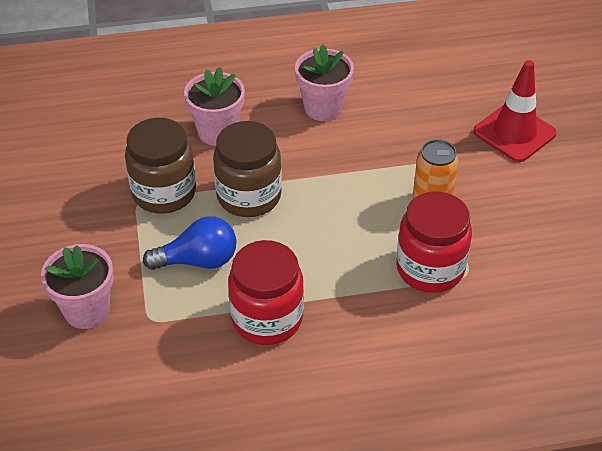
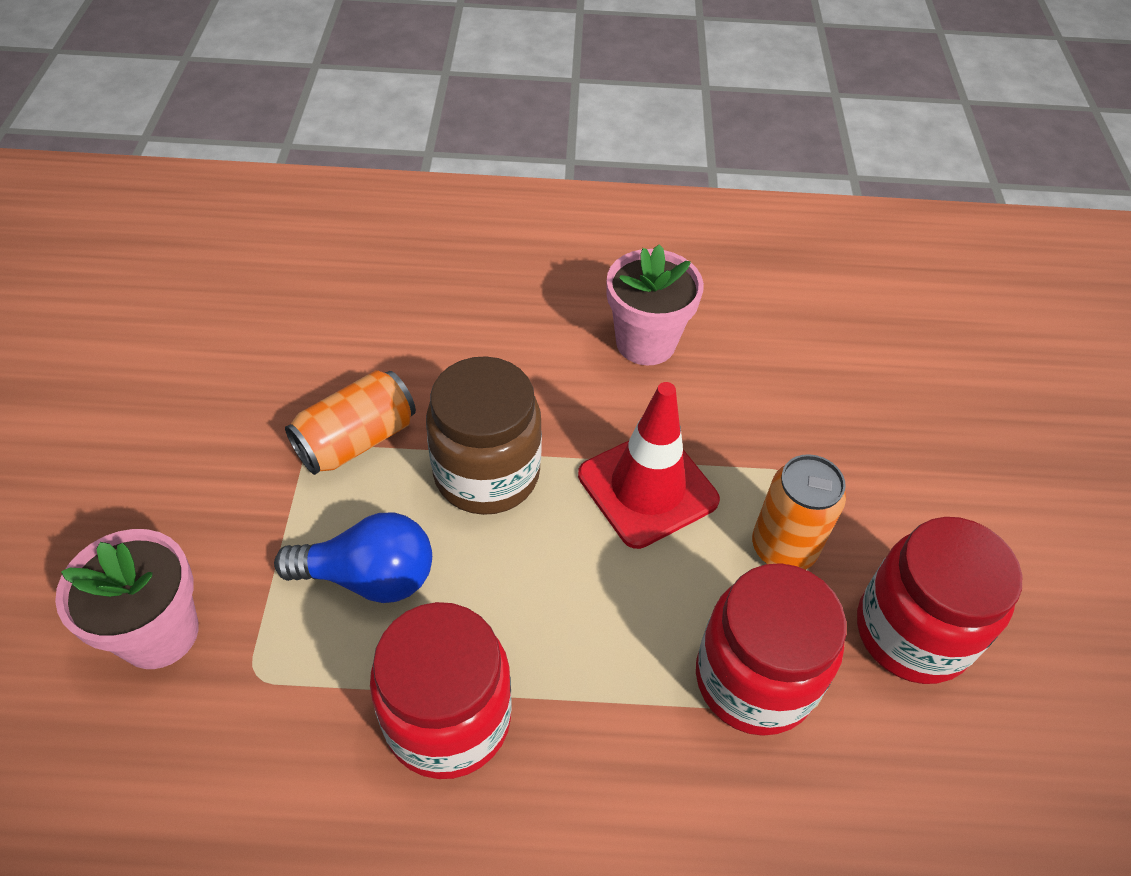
camera: 10 degrees right, 5 degrees up
brown jar [125,118,196,214] -> orange can [285,370,416,475]
pink flower pot [184,67,245,146] -> none
red traffic cone [473,60,557,162] -> red traffic cone moved to [578,382,720,549]
none -> red jar [857,517,1022,684]

